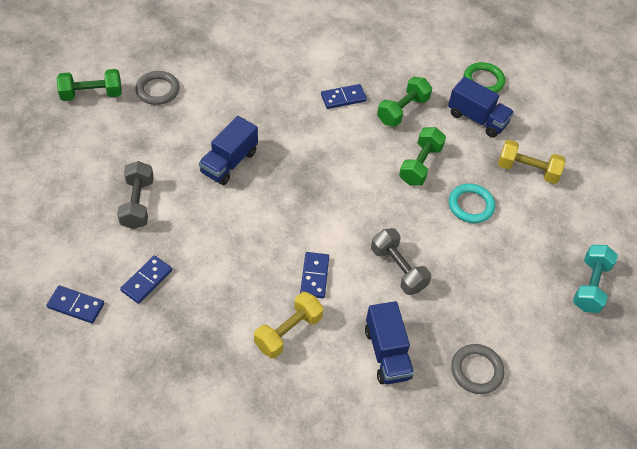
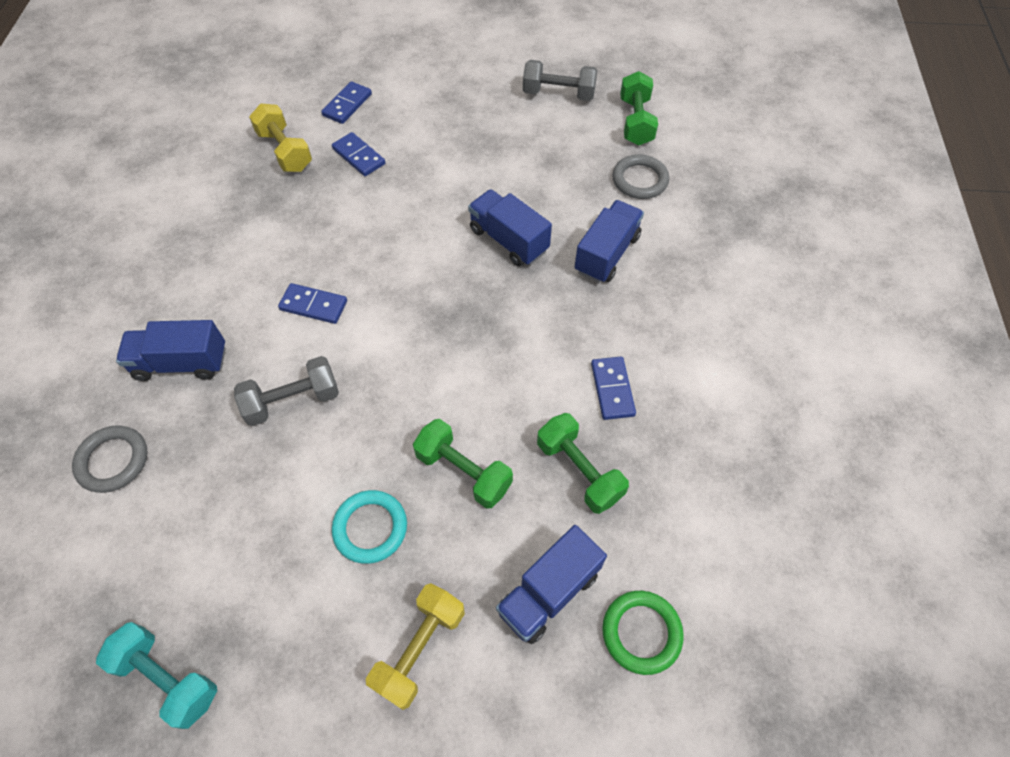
camera: 105 degrees right, 5 degrees up
grey dumbbell [117,161,154,229] -> grey dumbbell moved to [523,60,598,101]
yellow dumbbell [254,292,324,359] -> yellow dumbbell moved to [249,104,312,172]
none -> blue truck [575,200,644,283]

